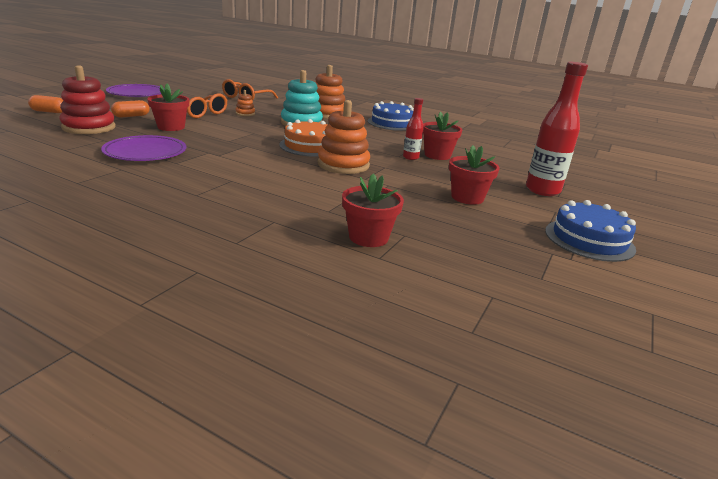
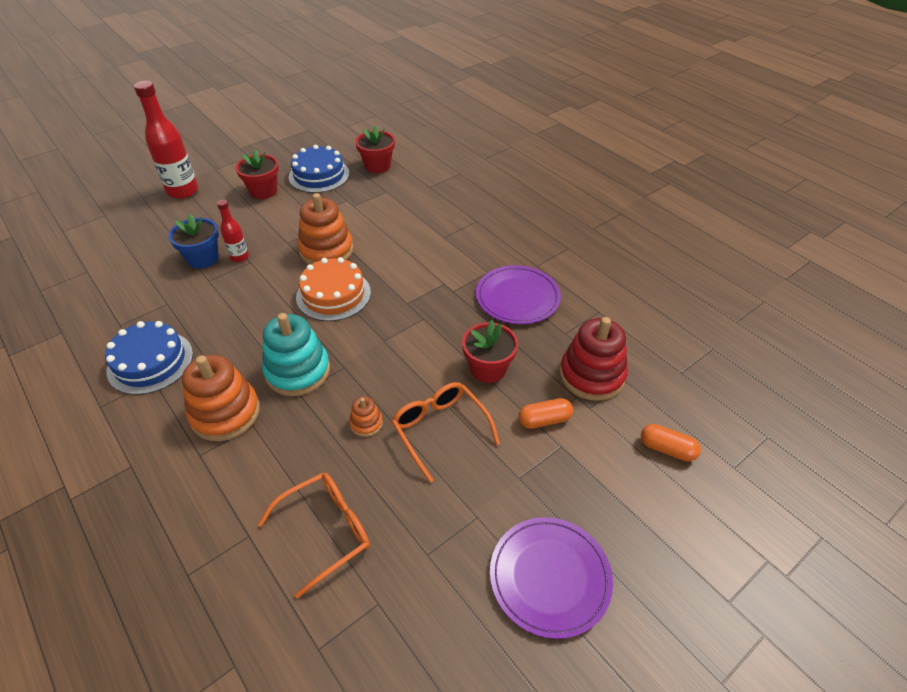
camera: 155 degrees left, 20 degrees up
red flower pot [423,112,462,160] -> blue flower pot [168,214,219,269]
blue cake [545,200,636,262] -> blue cake moved to [289,145,350,193]

